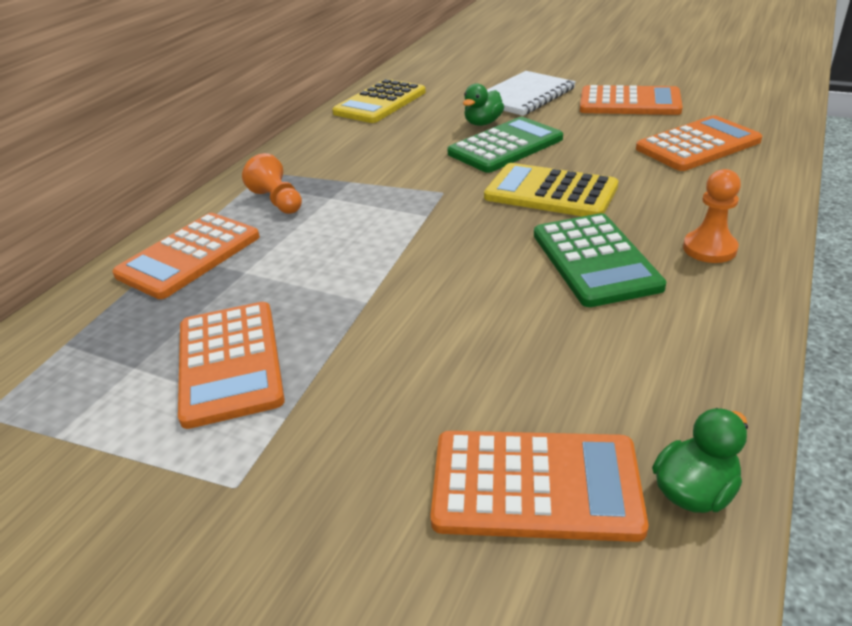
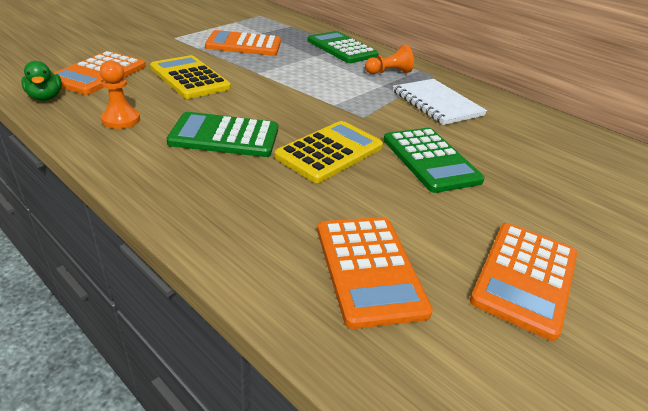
camera: 100 degrees right, 0 degrees up
orange calculator [112,213,260,299] -> green calculator [308,31,379,63]
yellow calculator [332,79,426,123] -> yellow calculator moved to [150,55,231,99]
green duck [463,83,504,126] -> none
white notebook [487,71,576,116] -> white notebook moved to [393,79,487,125]
orange pawn [683,169,741,263] -> orange pawn moved to [100,60,140,129]

